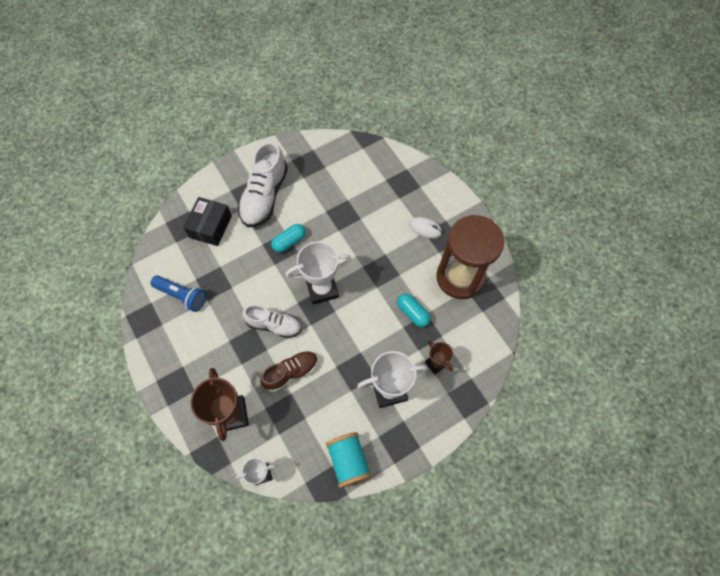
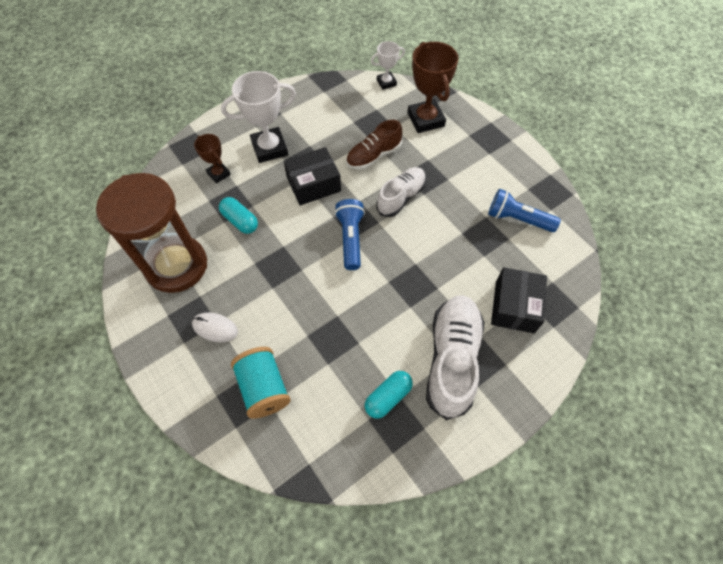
camera: 175 degrees right, 5 degrees down
white shoe [242,304,302,338] -> white shoe turned 120 degrees clockwise [376,167,426,217]
turquoise capsule [271,224,306,253] -> turquoise capsule moved to [365,371,413,419]
white trophy [286,241,351,305] -> blue flashlight [335,199,365,270]
turquoise spool [326,432,372,488] -> turquoise spool moved to [231,347,291,419]
none -> black box [284,147,341,205]

